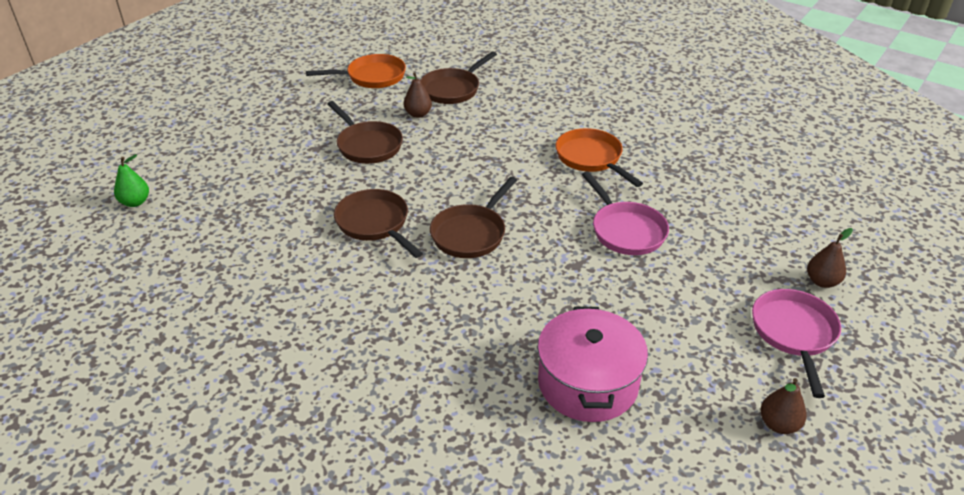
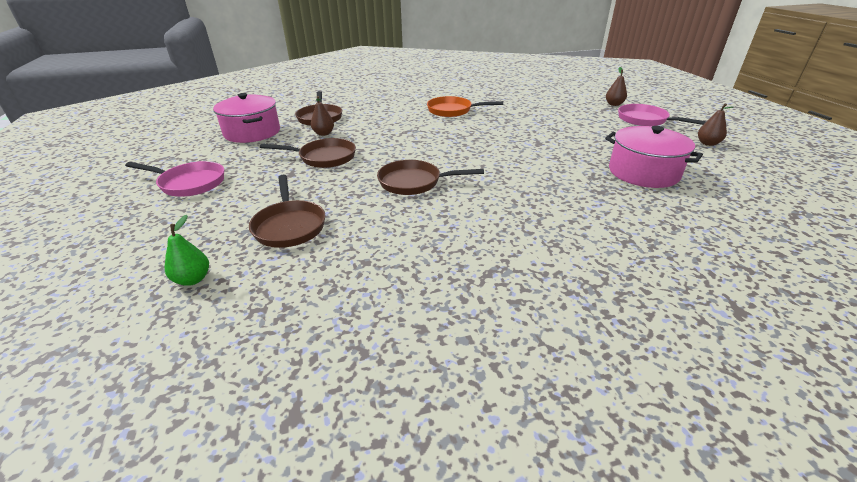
camera: 50 degrees left, 5 degrees down
orange pan [306,54,406,88] -> pink pot [213,93,280,143]
brown pan [430,177,517,258] -> brown pan moved to [249,175,325,248]
pink pan [582,171,669,255] -> pink pan moved to [125,161,224,197]

